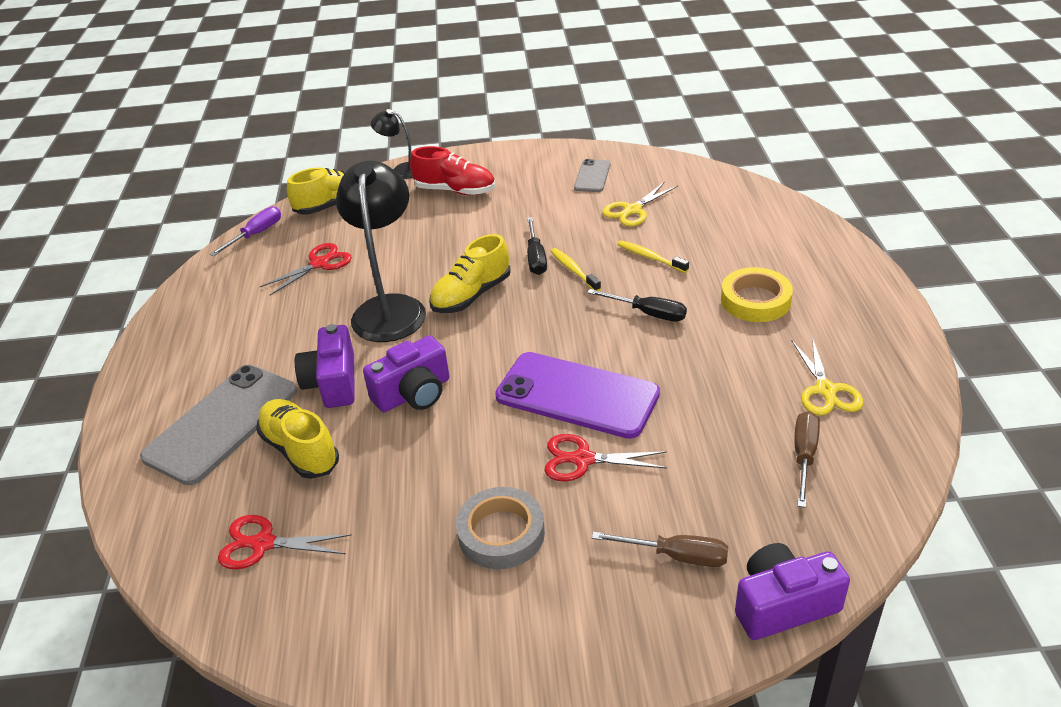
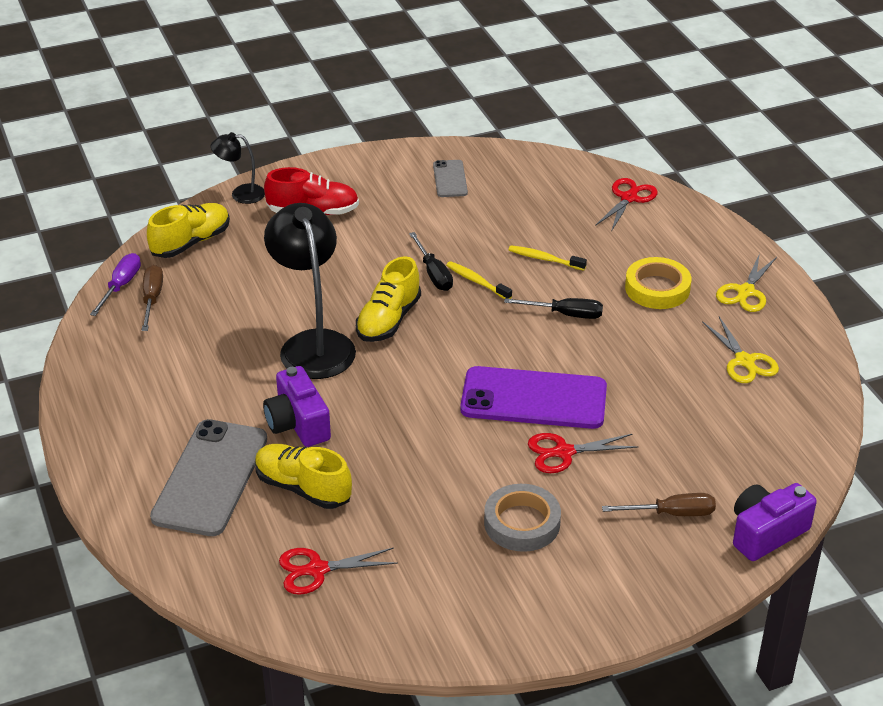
camera: 20 degrees left, 0 degrees up
red scissors [260,243,352,296] -> red scissors moved to [595,178,658,232]
purple camera [363,336,449,412] -> none
yellow scissors [602,182,678,226] -> yellow scissors moved to [716,253,777,312]
brown screwdriver [794,411,820,508] -> brown screwdriver moved to [142,265,163,331]

